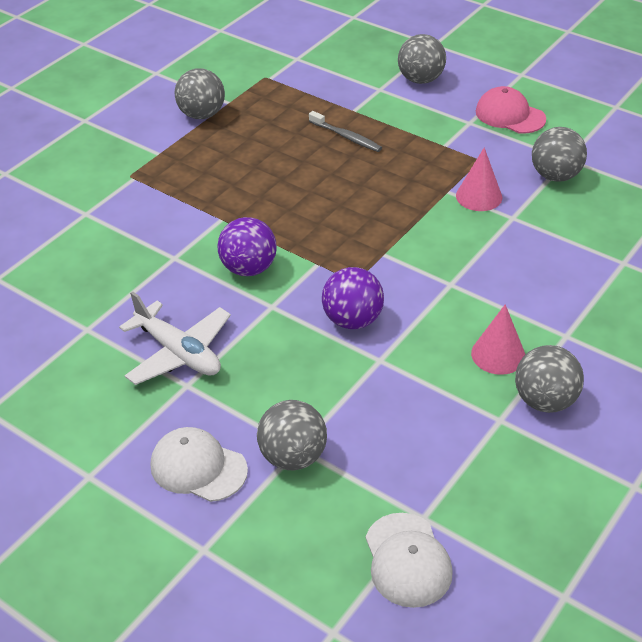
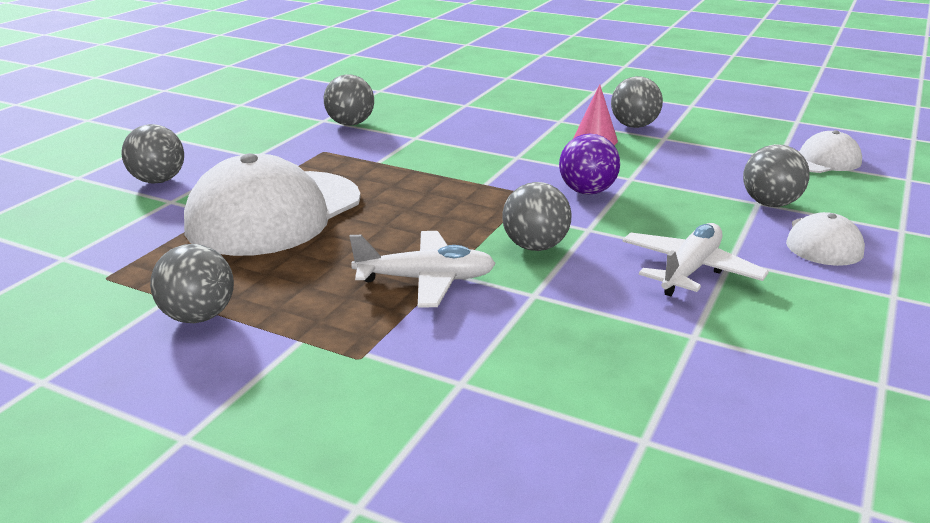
camera: 100 degrees left, 15 degrees down
purple ball [217,217,277,276] -> grey ball [502,182,572,251]
grey toothbrush [309,111,382,152] -> white cap [184,153,361,256]
pink cone [456,147,502,211] -> none
pink cap [476,86,546,133] -> none
none -> white plane [349,231,496,308]

